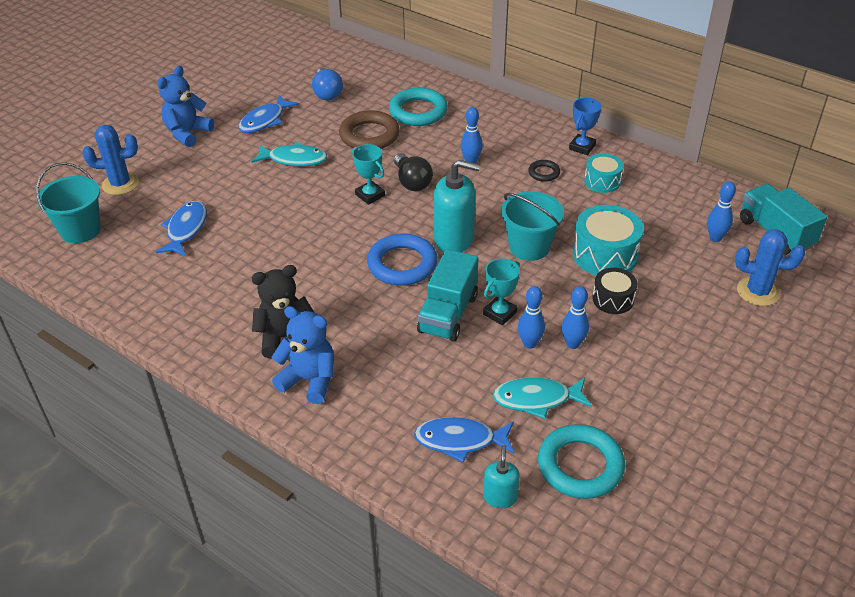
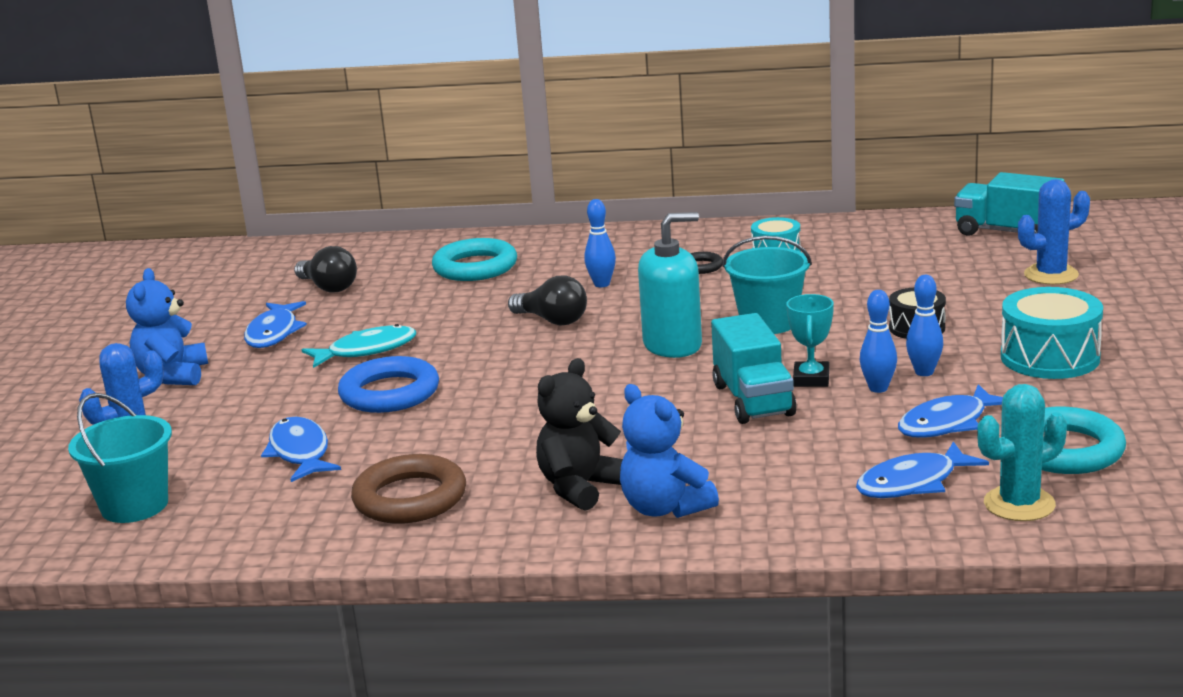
camera: 30 degrees left, 20 degrees down
blue teddy bear [272,306,334,404] -> blue teddy bear turned 120 degrees counterclockwise [620,384,719,518]
blue light bulb [312,68,343,100] -> black light bulb [294,246,357,292]
brown ring [339,110,400,149] -> brown ring moved to [351,454,466,524]
turquoise trophy [352,144,385,205] -> none
blue ring [367,234,438,286] -> blue ring moved to [338,356,439,413]
turquoise soap dispenser [483,445,520,508] -> turquoise cactus [977,384,1067,521]
turquoise fish [493,377,592,419] -> blue fish [898,384,1003,438]
blue trophy [569,98,602,155] -> none
turquoise drum [573,205,644,275] -> turquoise drum moved to [1001,287,1103,379]
blue bowling pin [707,181,736,242] -> none

